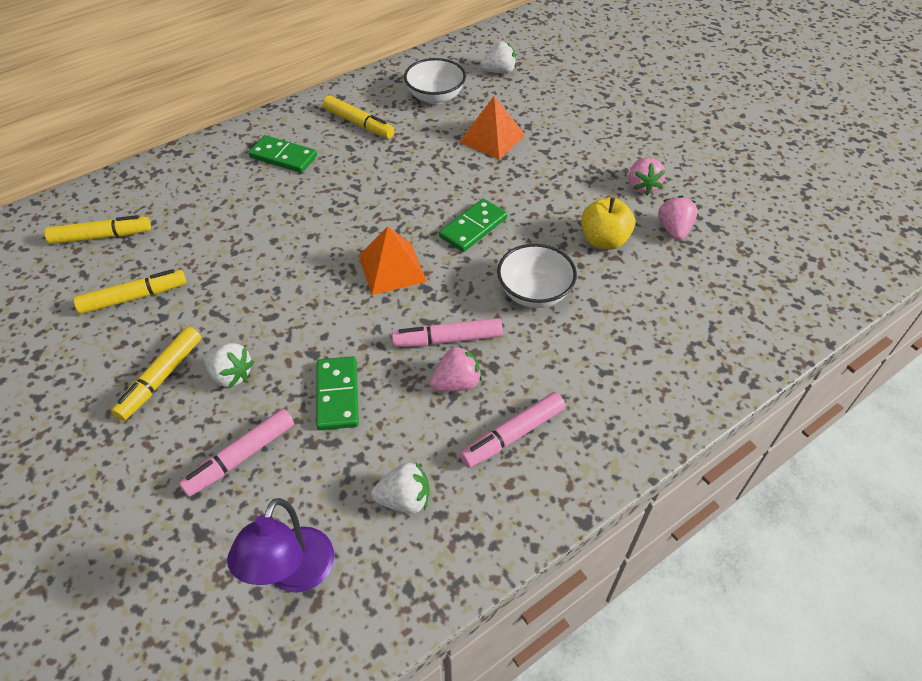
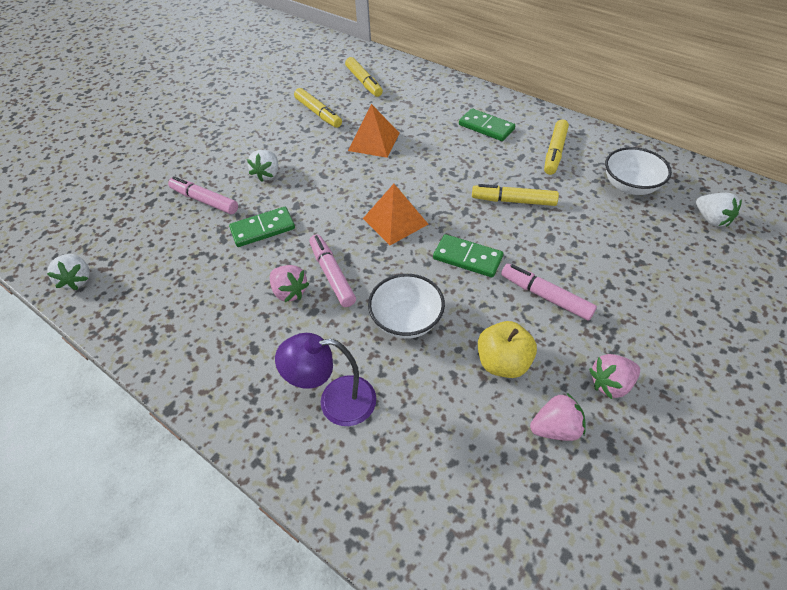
camera: 75 degrees right, 0 degrees up
yellow marker [111,326,201,421] -> yellow marker moved to [472,184,559,206]
purple lamp [227,498,334,593] -> purple lamp moved to [275,333,376,426]
green domino [248,135,317,173] -> green domino turned 60 degrees counterclockwise [459,108,515,141]
white strawberry [371,461,430,514] -> white strawberry moved to [47,254,90,290]
orange pyramid [460,96,525,160] -> orange pyramid moved to [348,104,400,158]
pink marker [460,392,565,468] -> pink marker moved to [501,263,597,321]

